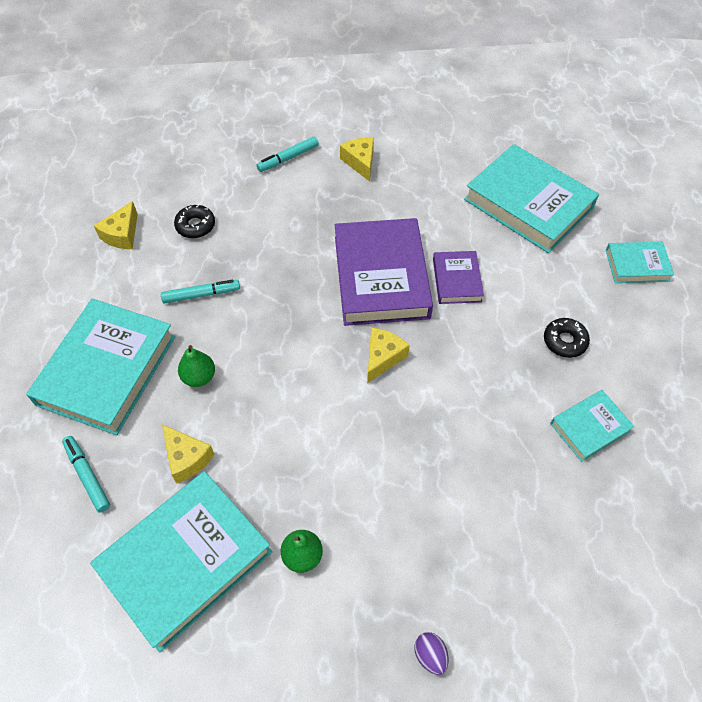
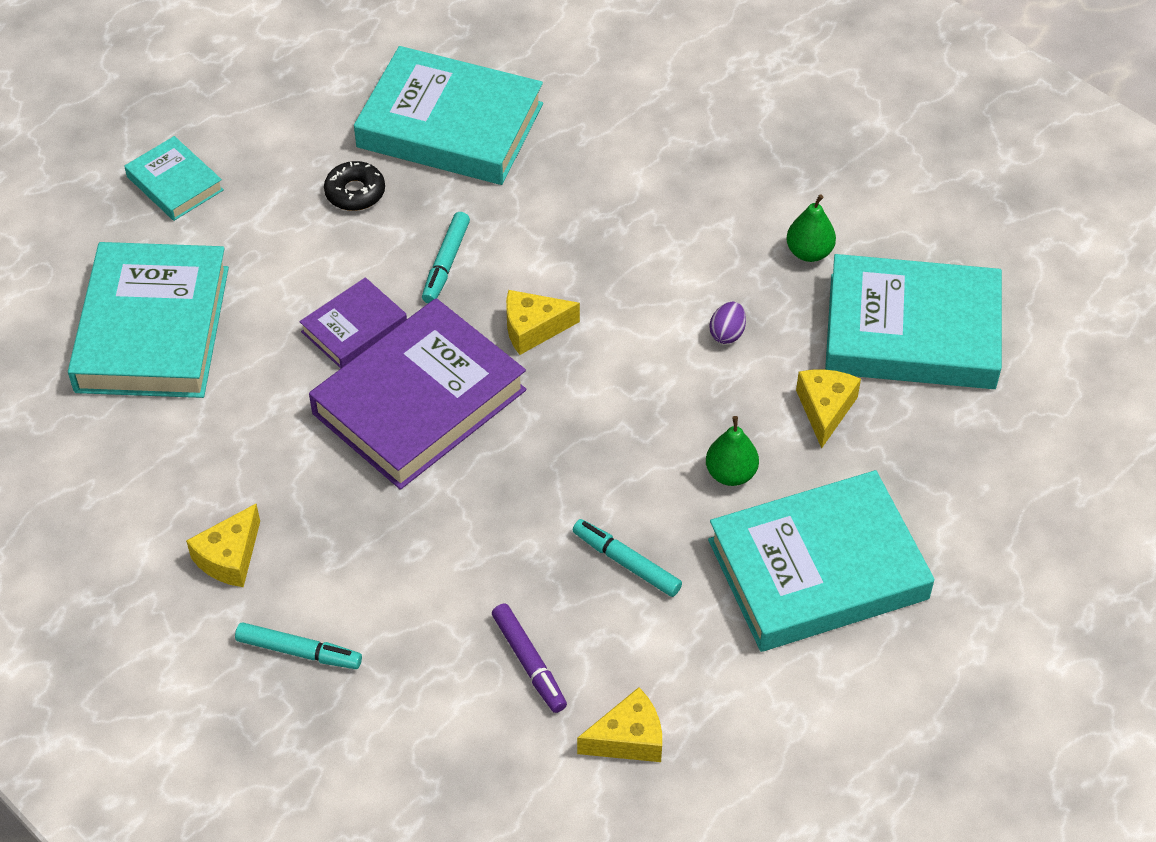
camera: 130 degrees left, 5 degrees down
turquoise marker [62,436,110,513] -> turquoise marker moved to [422,212,470,303]
black donut [174,205,215,238] -> purple marker [492,603,567,713]
purple egg [415,632,448,675] -> purple egg moved to [709,302,746,344]
turquoise book [550,390,635,462] -> turquoise book [354,46,543,185], size x1.97

